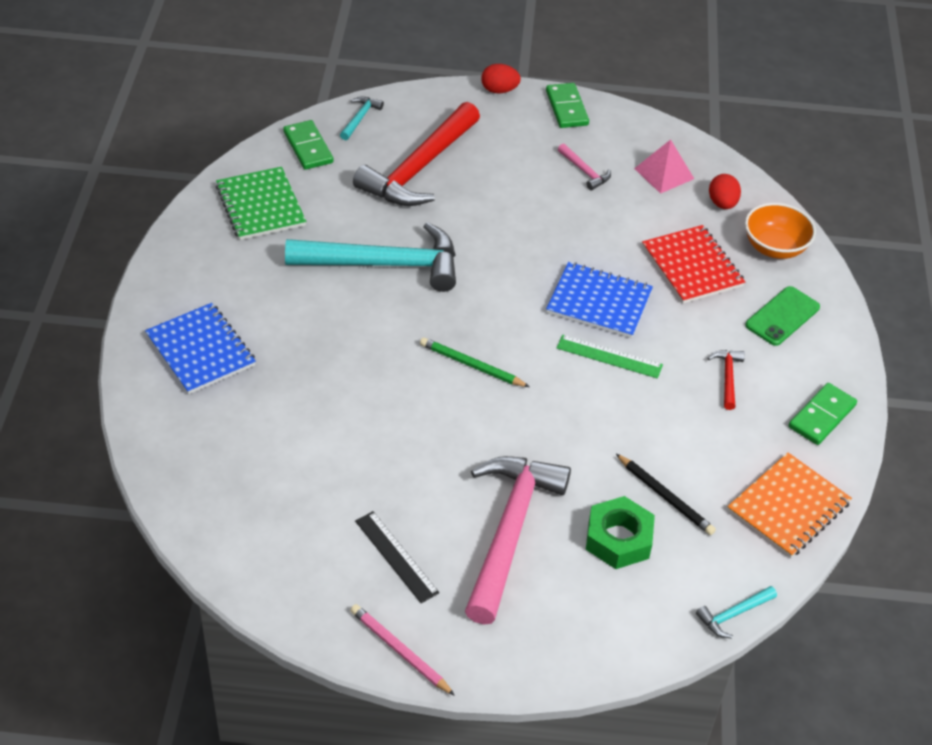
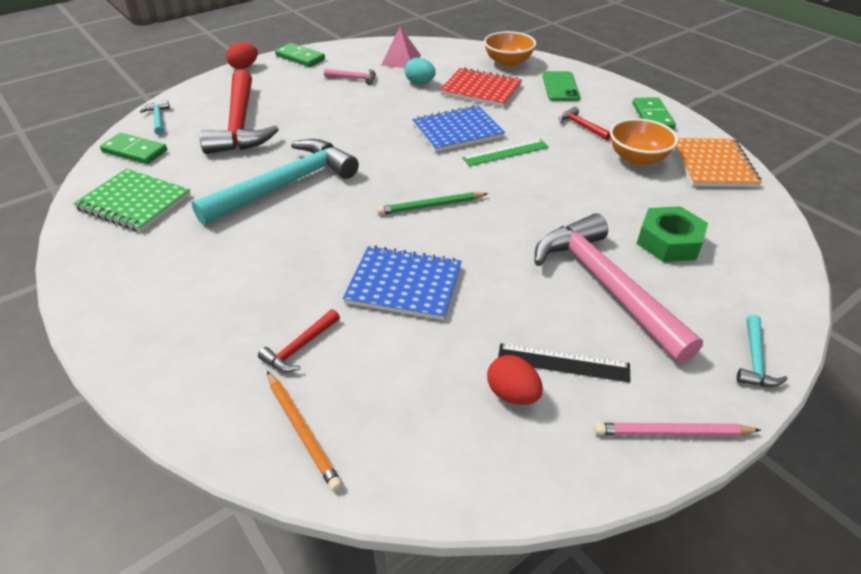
camera: 40 degrees left, 5 degrees down
blue notebook [145,303,256,394] -> blue notebook moved to [343,246,462,320]
black pencil [616,454,716,535] -> none
turquoise hammer [696,586,777,638] -> turquoise hammer moved to [737,315,788,387]
red egg [709,174,741,209] -> red egg moved to [487,355,543,405]
none -> red hammer [258,309,340,372]
none -> orange pencil [267,371,342,491]
none -> turquoise egg [405,58,436,84]
none -> orange bowl [610,118,678,166]

